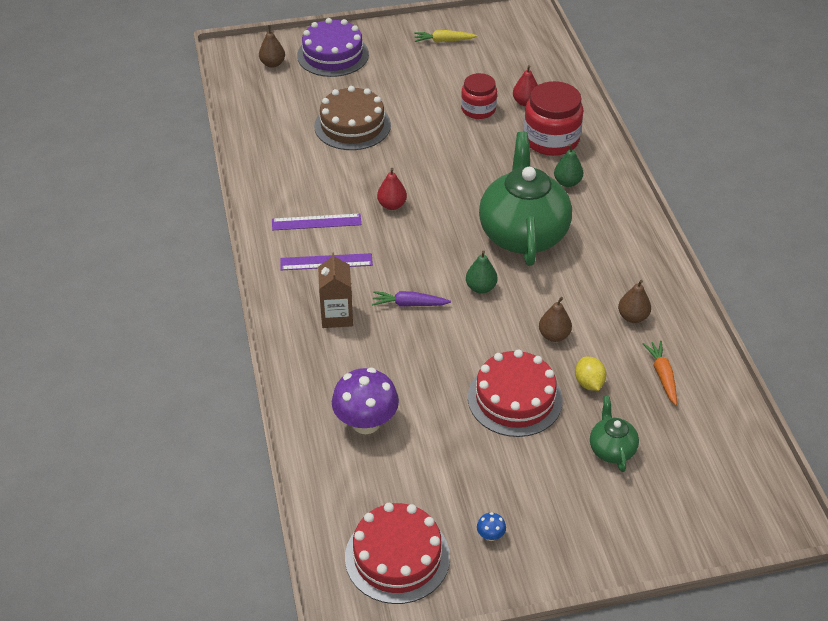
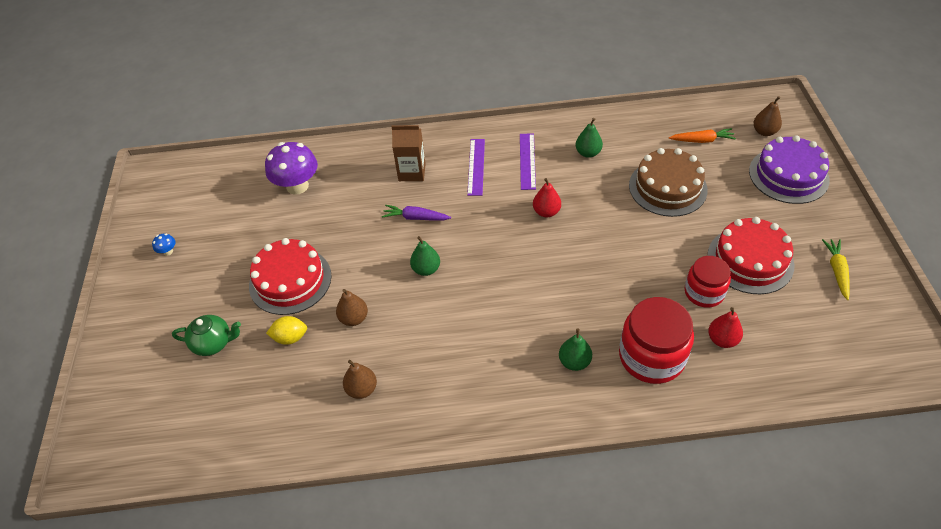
camera: 100 degrees right, 5 degrees up
red cake [345,503,450,604] -> red cake moved to [707,217,794,294]
purple carrot [372,291,451,307] -> purple carrot turned 90 degrees counterclockwise [382,205,451,221]
green teapot [479,132,572,266] -> none
orange carrot [643,341,677,406] -> orange carrot moved to [669,128,736,143]
none -> green pear [575,118,603,158]

